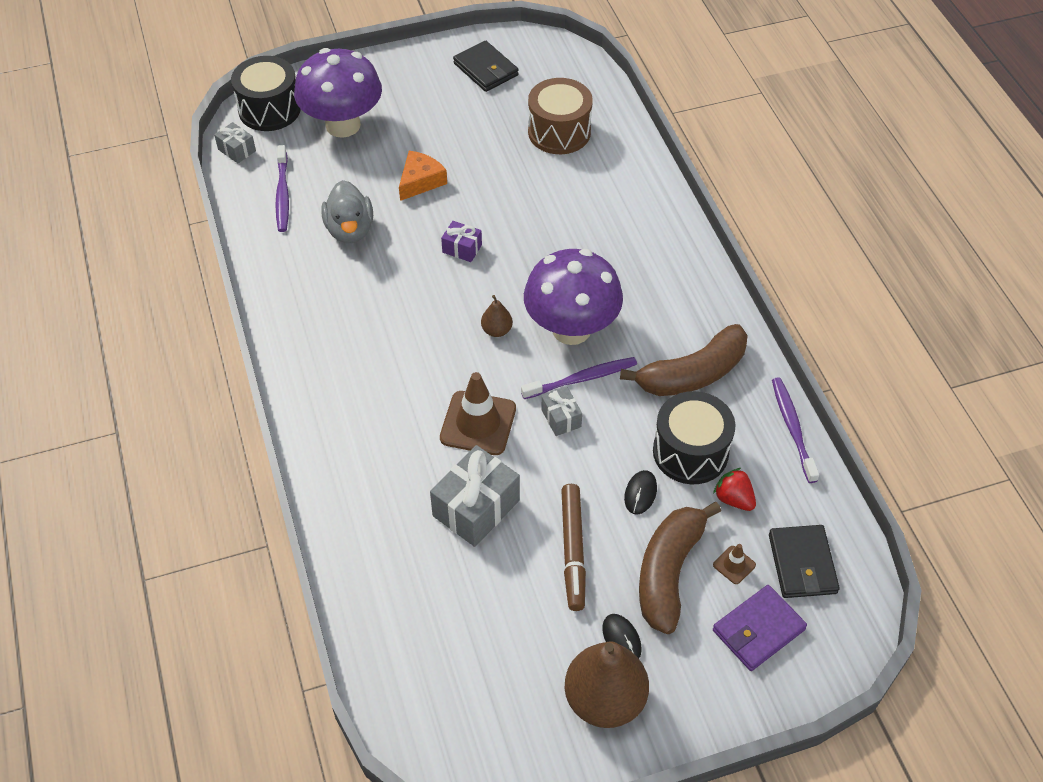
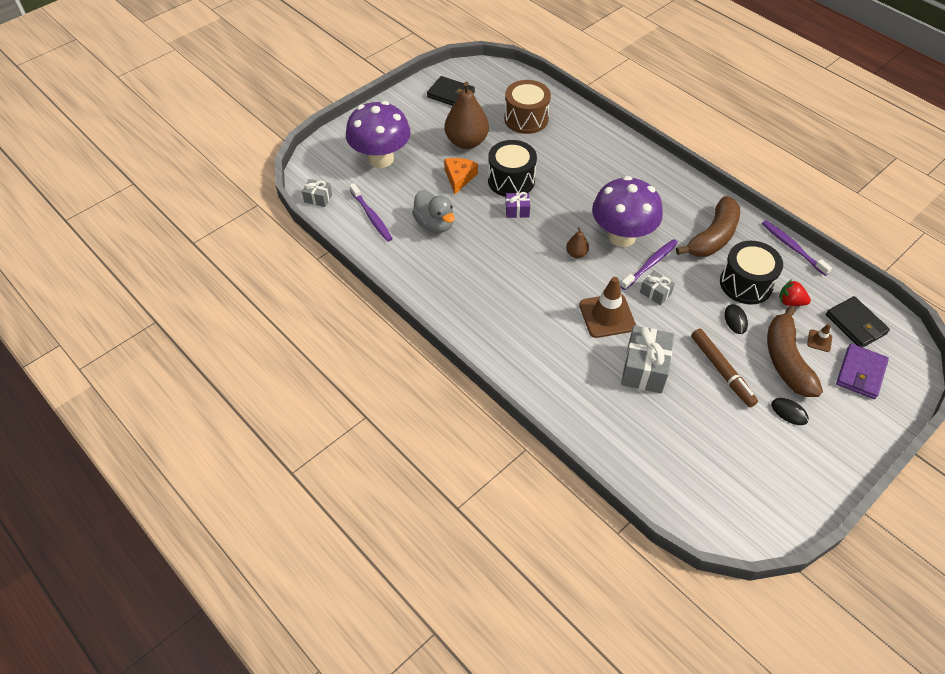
camera: 25 degrees left, 0 degrees up
black drum [231,56,301,131] -> black drum moved to [488,140,537,197]
brown pear [565,642,649,728] -> brown pear moved to [445,82,489,149]

